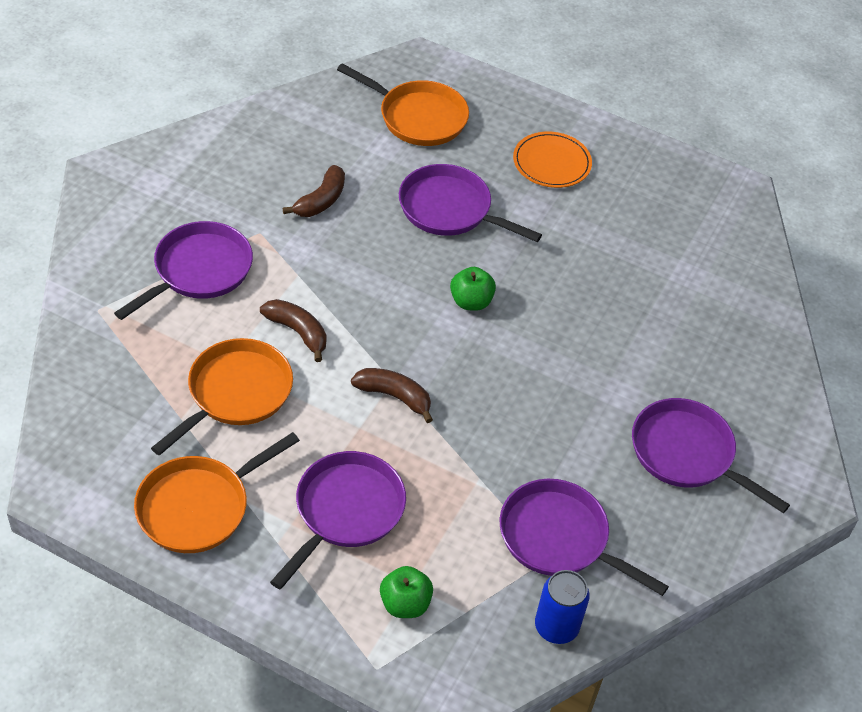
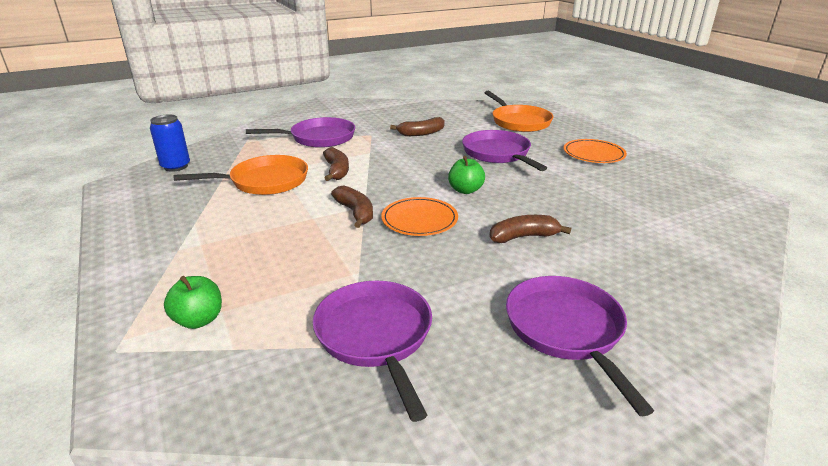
camera: 40 degrees right, 20 degrees down
orange pan [134,432,300,553] -> none
purple pan [270,451,406,589] -> none
blue can [535,570,590,644] -> blue can moved to [150,114,190,172]
none -> orange plate [381,197,458,236]
none -> brown banana [489,215,571,243]

